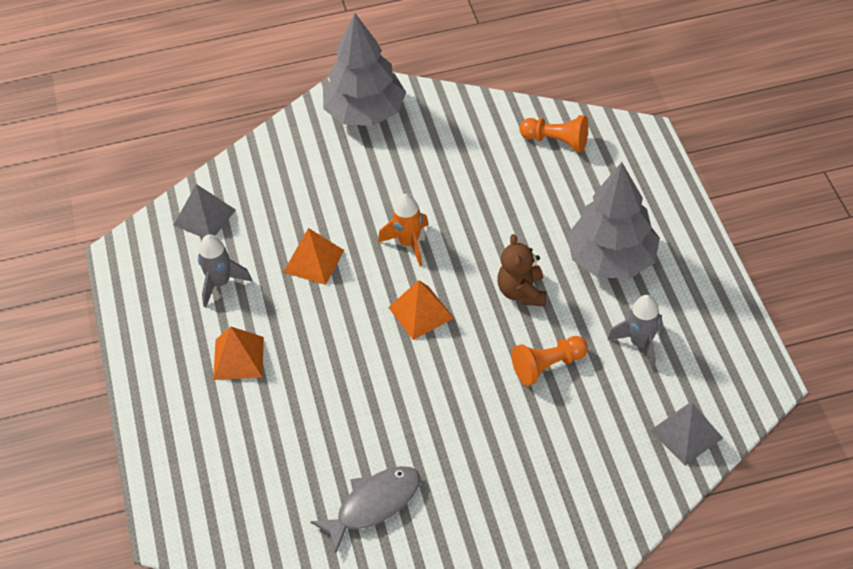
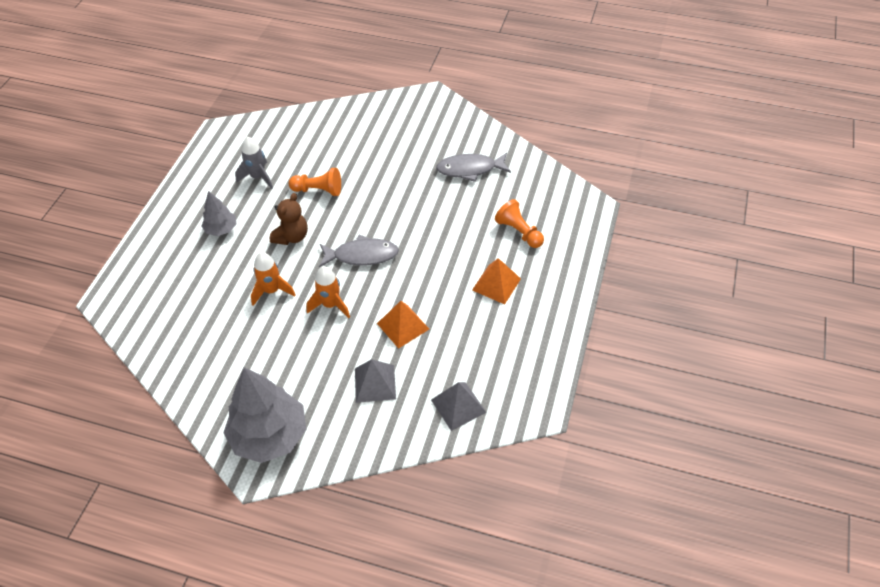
camera: 150 degrees left, 0 degrees up
grey rocket [198,234,252,307] -> none
orange pyramid [388,280,454,340] -> grey fish [319,235,399,267]
orange pawn [519,115,588,153] -> orange pawn moved to [495,199,544,248]
grey tree [567,162,660,279] -> grey tree [201,191,237,236], size x0.52
grey pyramid [650,403,723,465] -> grey pyramid moved to [355,359,396,403]
none -> orange rocket [251,252,295,306]

